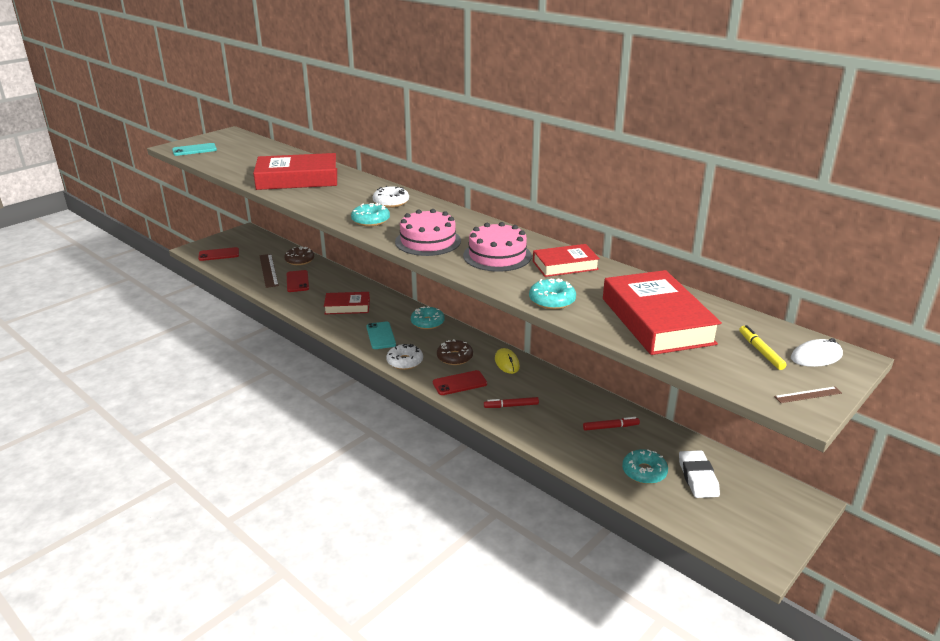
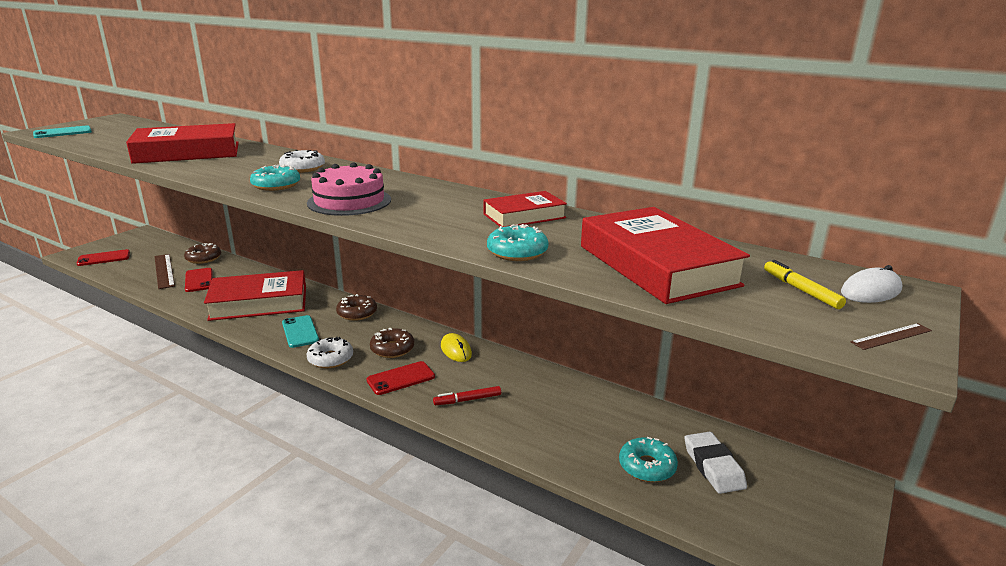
camera: 10 degrees left, 5 degrees down
red book [324,292,370,314] -> red book [204,270,306,321], size x1.74
turquoise donut [411,306,444,329] -> brown donut [336,294,377,321]
pink cake [463,222,532,272] -> none
red marker [583,417,640,431] -> none

